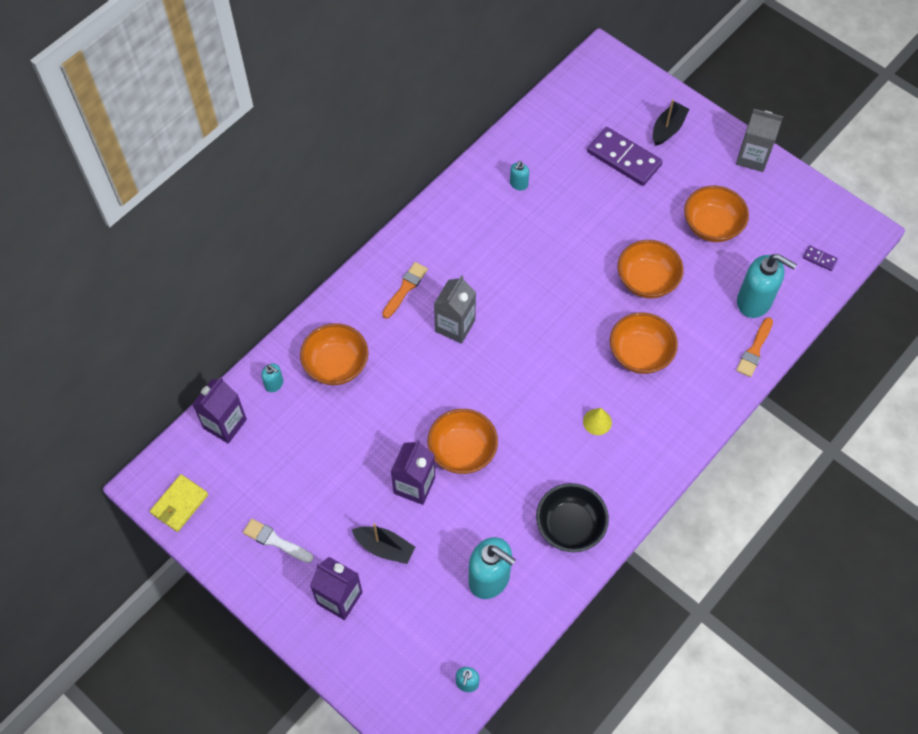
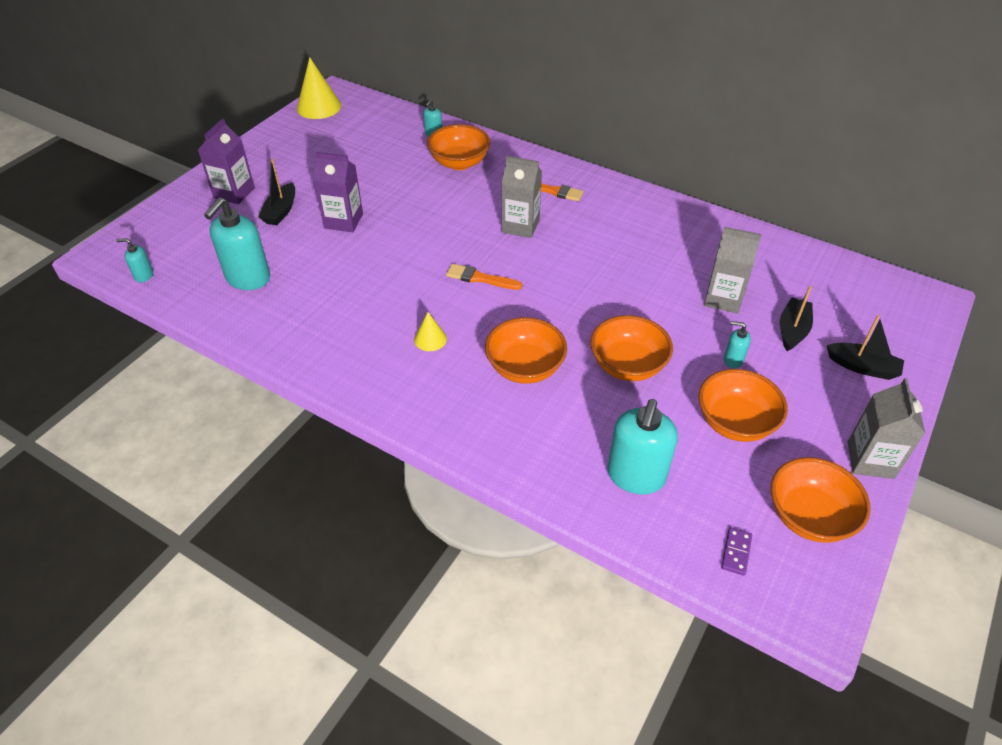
camera: 80 degrees right, 15 degrees down
yellow wallet [150,474,208,532] -> yellow cone [297,57,341,119]
purple carton [192,377,247,444] -> none
white brush [243,519,313,563] -> none
orange bowl [428,409,498,474] -> orange bowl moved to [771,457,871,543]
turquoise soap dispenser [510,161,529,190] -> turquoise soap dispenser moved to [724,321,751,368]
black bowl [536,483,609,552] -> none
purple domino [587,127,663,186] -> black boat [780,286,813,351]
orange brush [736,317,773,377] -> orange brush moved to [446,264,522,290]
none -> grey carton [704,227,762,313]

